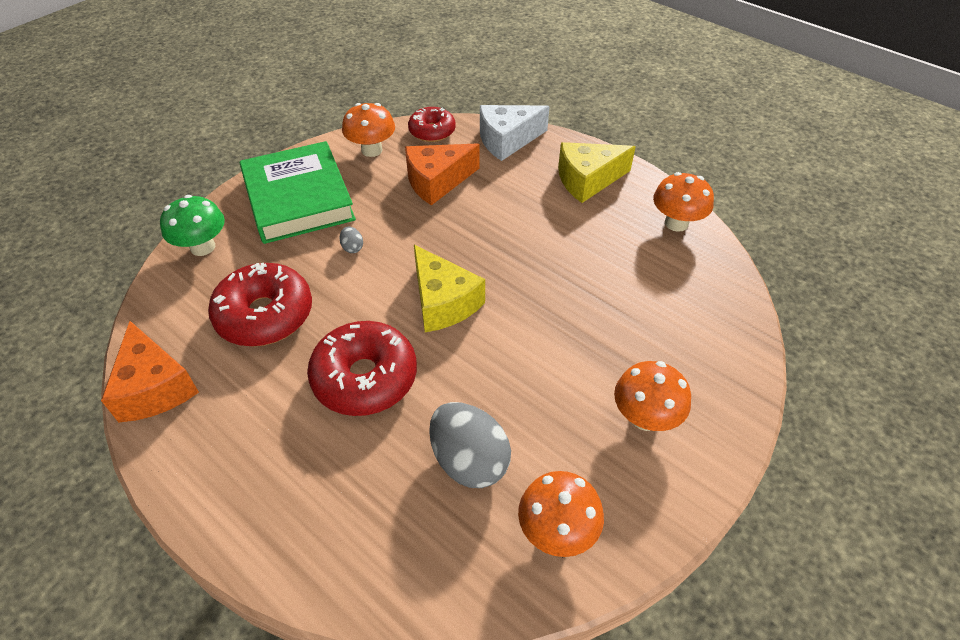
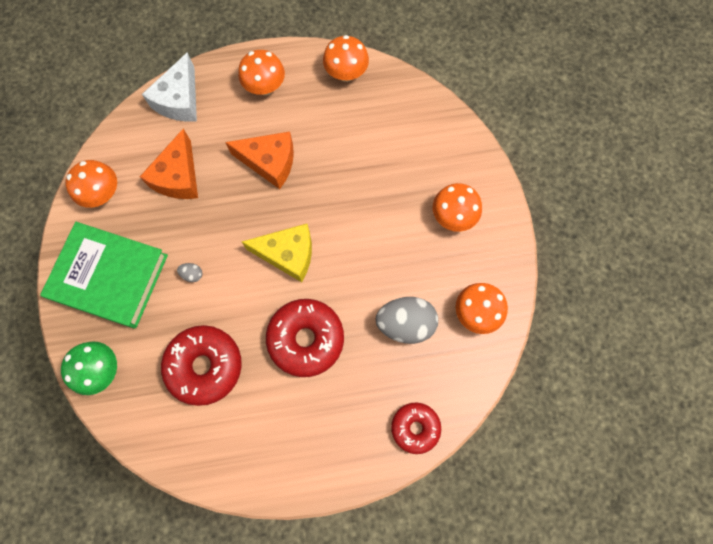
camera: 50 degrees left, 25 degrees up
orange cheese [101,321,199,422] -> orange cheese moved to [225,132,294,189]
red donut [408,107,456,142] -> red donut moved to [391,403,441,454]
yellow cheese [558,142,636,203] -> orange mushroom [238,50,285,95]

